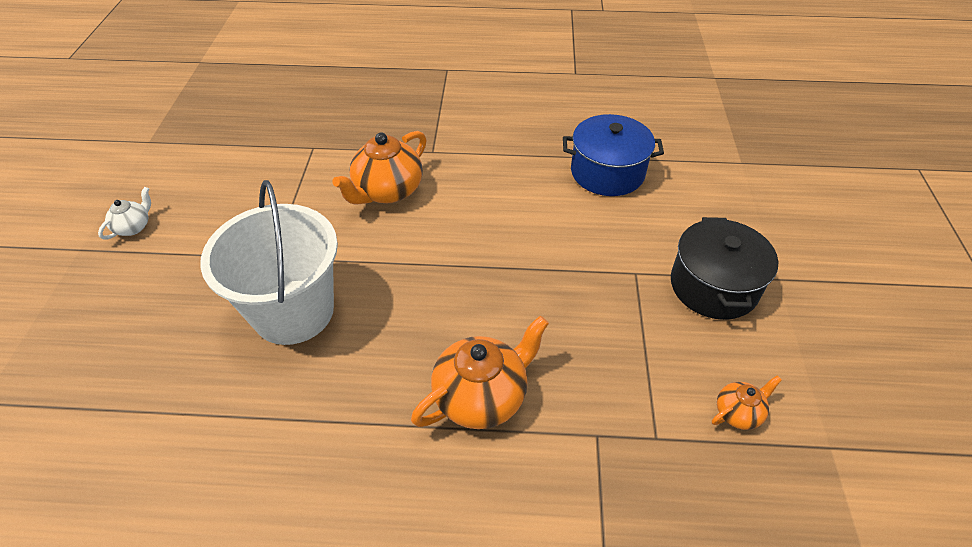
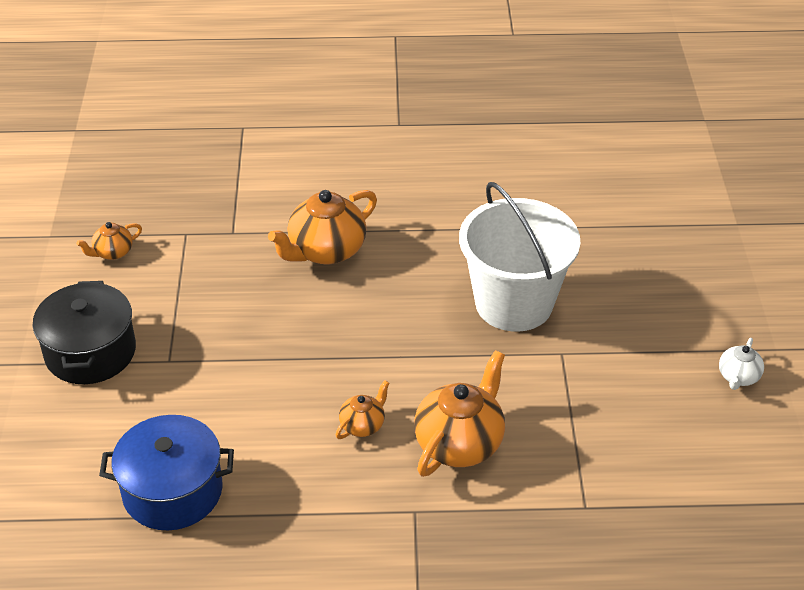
camera: 175 degrees right, 5 degrees down
none -> orange teapot [336,380,390,439]

